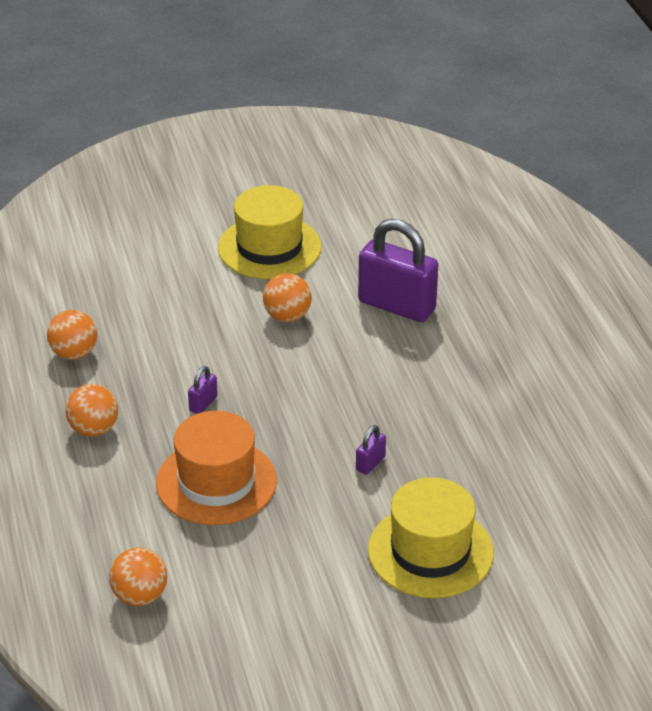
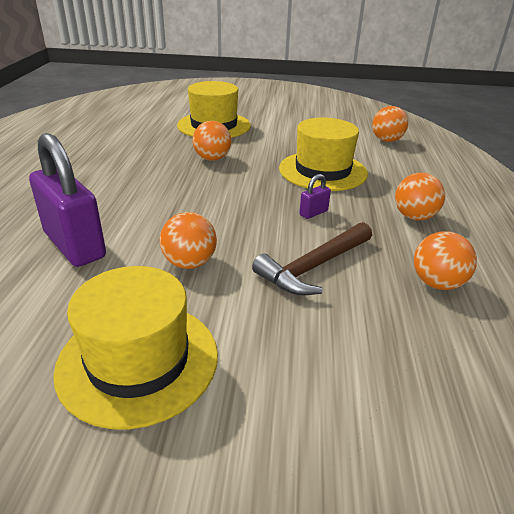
camera: 160 degrees left, 5 degrees down
orange hat [156,411,277,525] -> yellow hat [279,118,368,191]
purple padlock [356,425,386,475] -> orange ball [192,121,231,161]
none -> brown hammer [252,222,372,295]

